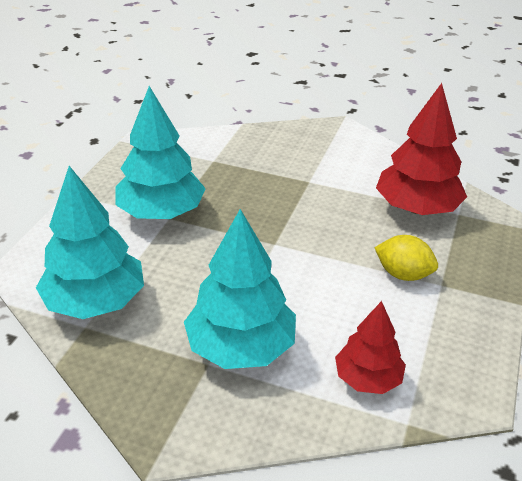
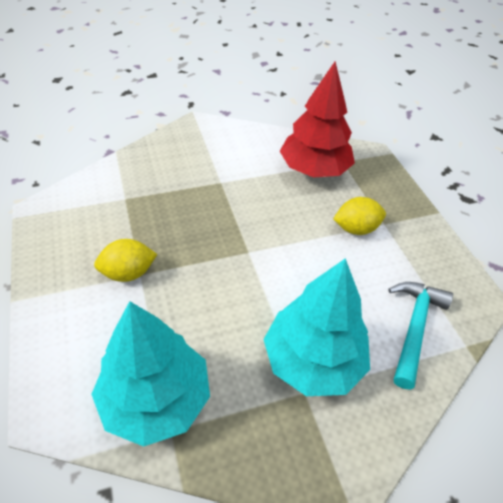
camera: 40 degrees left, 10 degrees up
turquoise tree [115,86,206,219] -> yellow lemon [94,239,157,282]
red tree [335,301,406,394] -> turquoise hammer [388,282,453,389]

